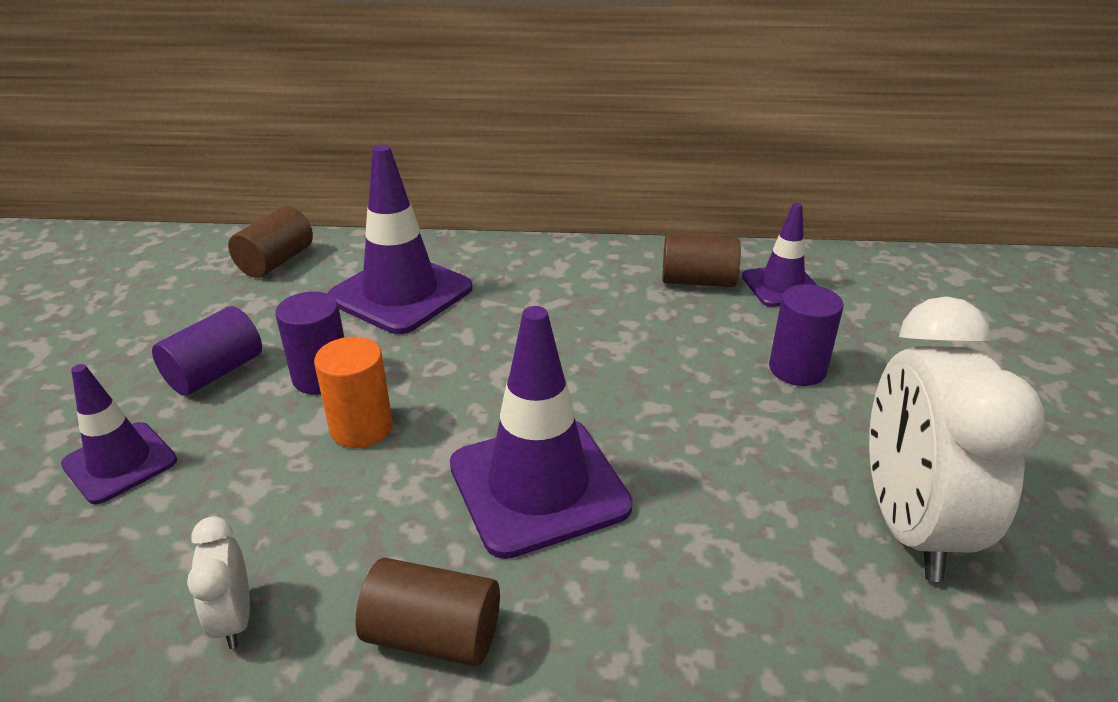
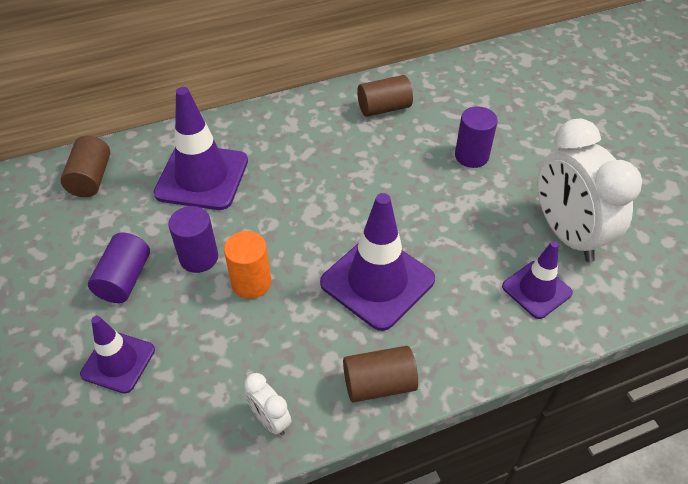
camera: 25 degrees left, 15 degrees up
purple traffic cone [742,203,818,307] -> purple traffic cone moved to [502,241,573,319]

